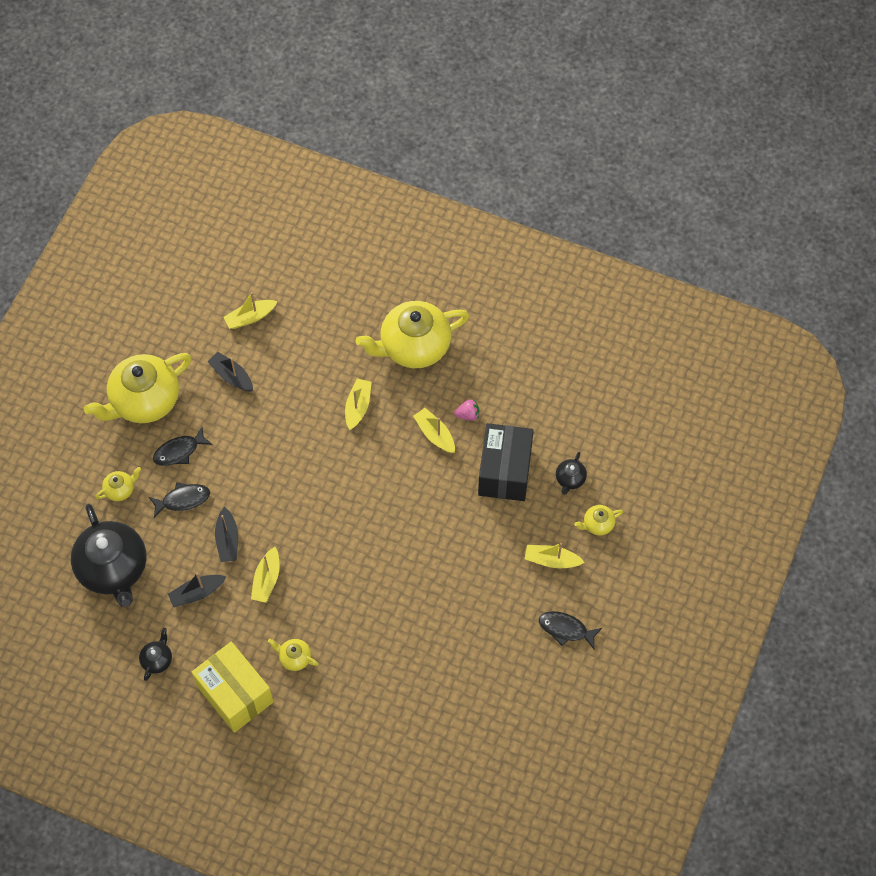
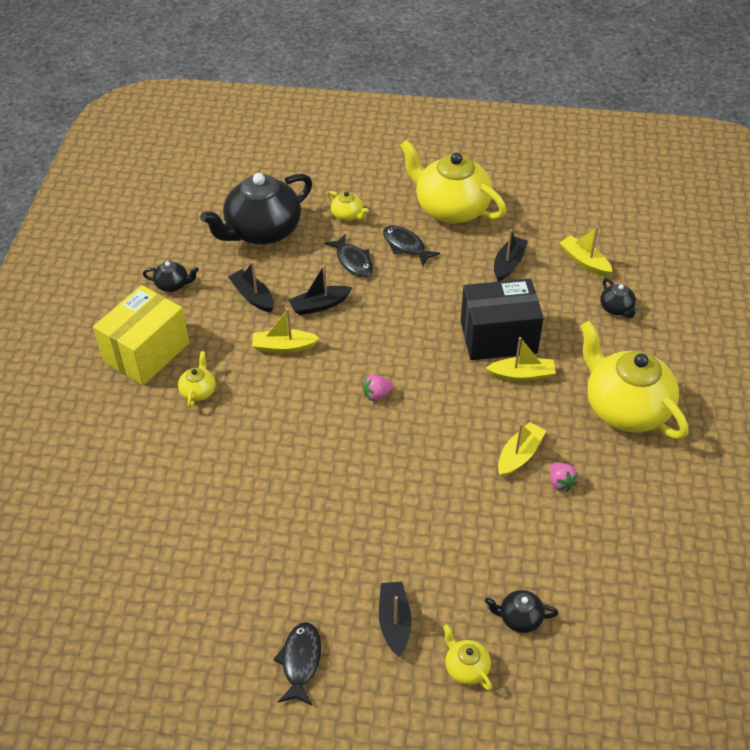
camera: 75 degrees right, 15 degrees down
black box [478,423,534,501] -> black box moved to [461,279,544,360]
yellow boat [525,543,585,568] -> black boat [379,582,411,657]
none -> pink strawberry [363,375,394,401]
none -> black teapot [600,278,638,318]

